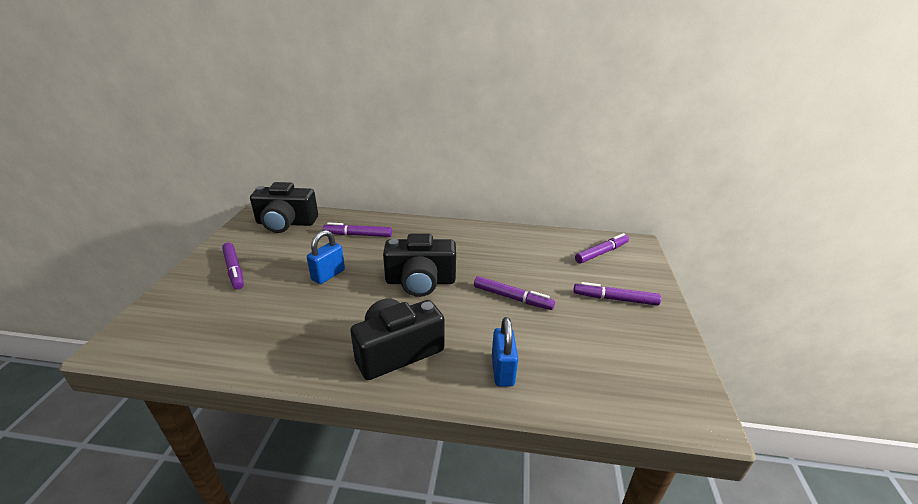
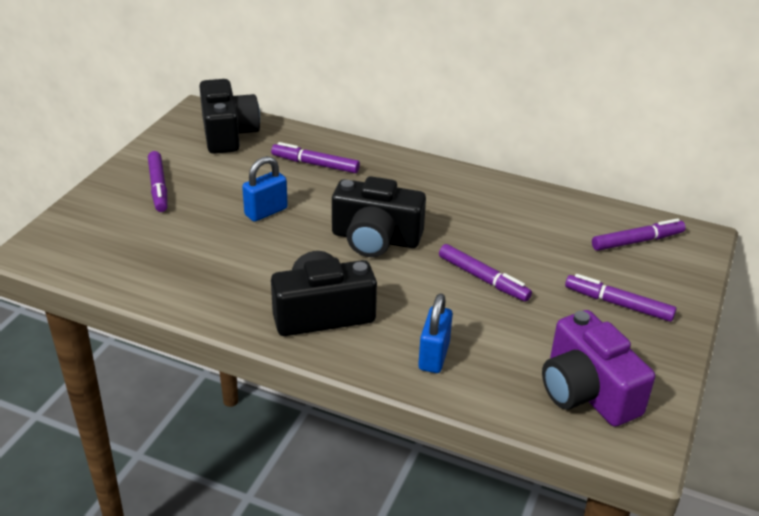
camera: 15 degrees right, 5 degrees up
black camera [250,182,318,233] -> black camera turned 120 degrees counterclockwise [199,79,260,154]
none -> purple camera [542,310,655,427]

